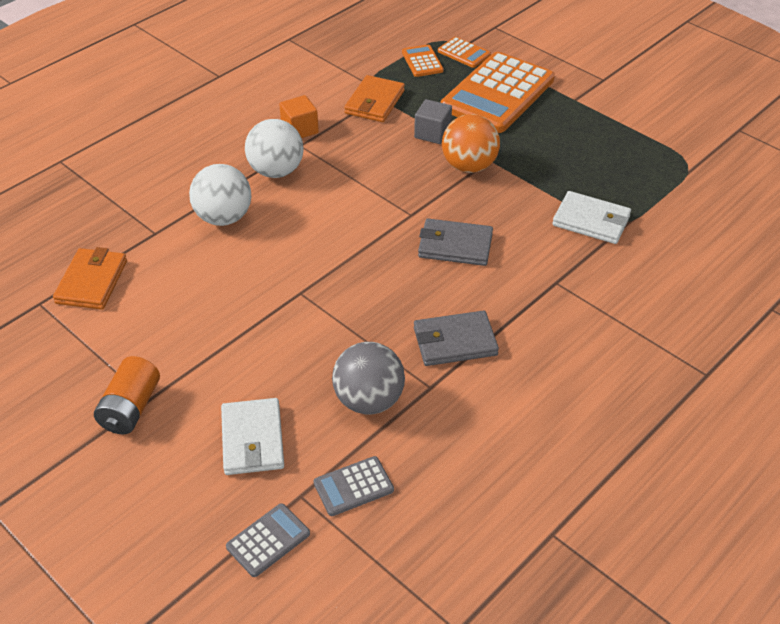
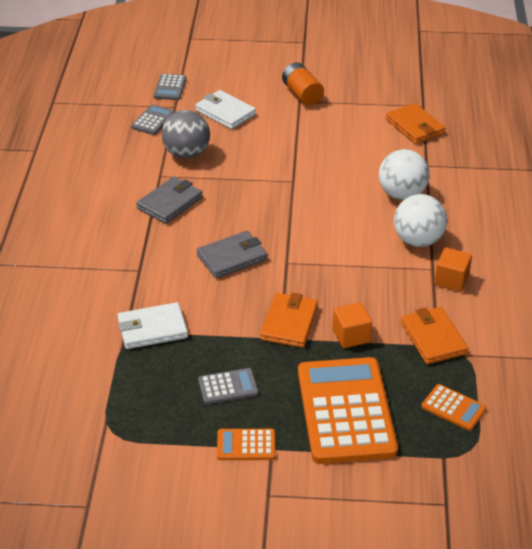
camera: 140 degrees right, 5 degrees down
grey cube [414,99,452,144] -> orange cube [333,302,372,348]
orange calculator [438,37,491,68] -> orange calculator moved to [217,429,275,460]
orange ball [442,114,500,173] -> orange wallet [260,293,318,348]
none -> grey calculator [198,368,258,404]

